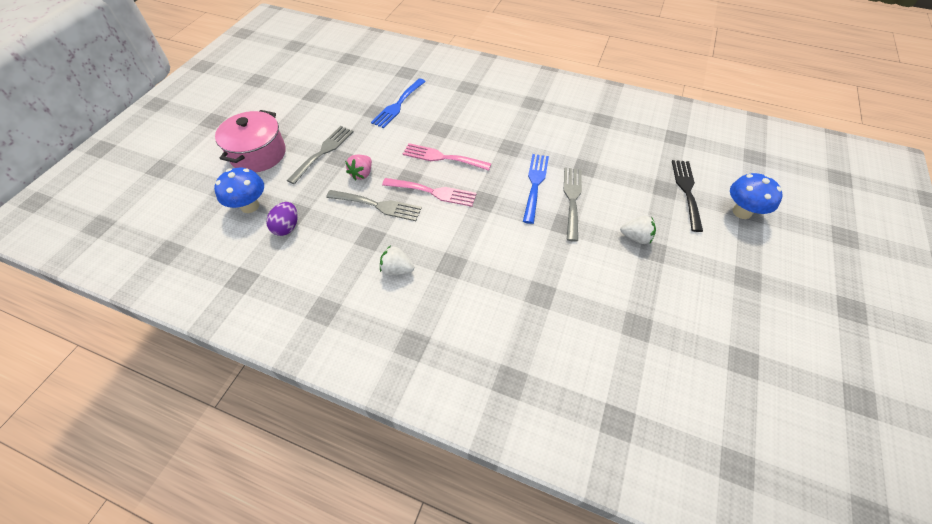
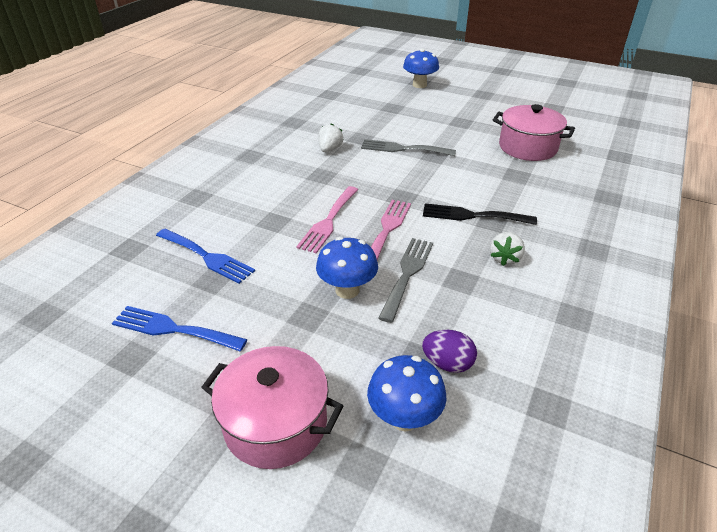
camera: 85 degrees left, 15 degrees down
grey fork [287,126,353,184] -> none
pink strawberry [345,155,372,180] -> blue mushroom [316,237,378,299]
blue fork [523,154,549,224] -> blue fork moved to [112,306,247,351]
white strawberry [620,216,656,244] -> white strawberry moved to [319,123,344,152]
black fork [672,160,703,232] -> black fork moved to [423,203,537,225]
none -> pink pot [493,104,575,161]

